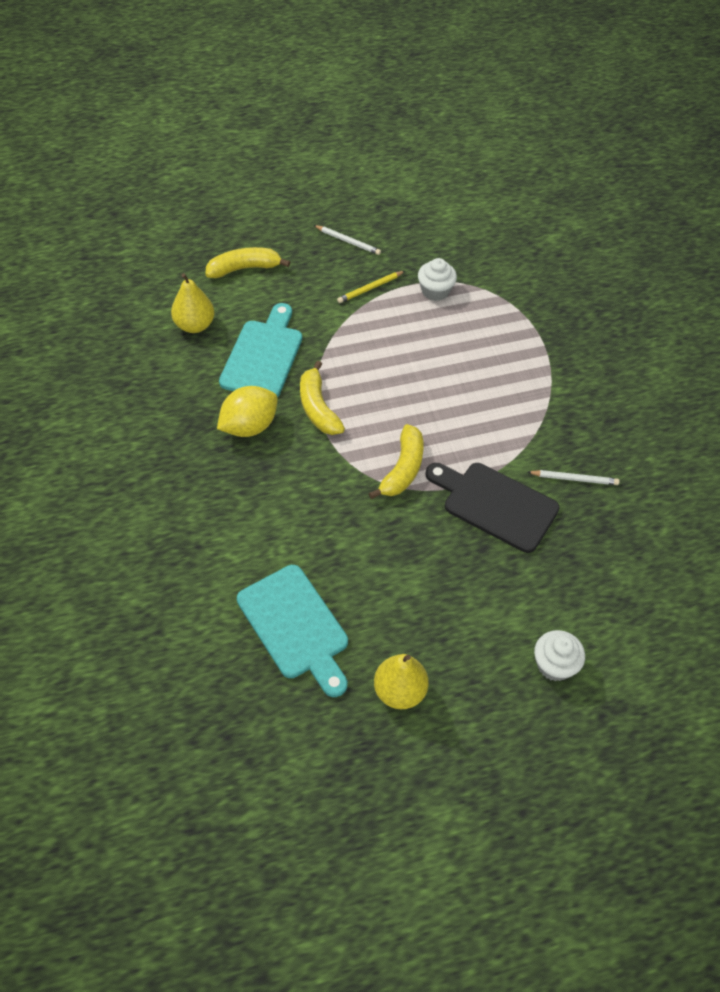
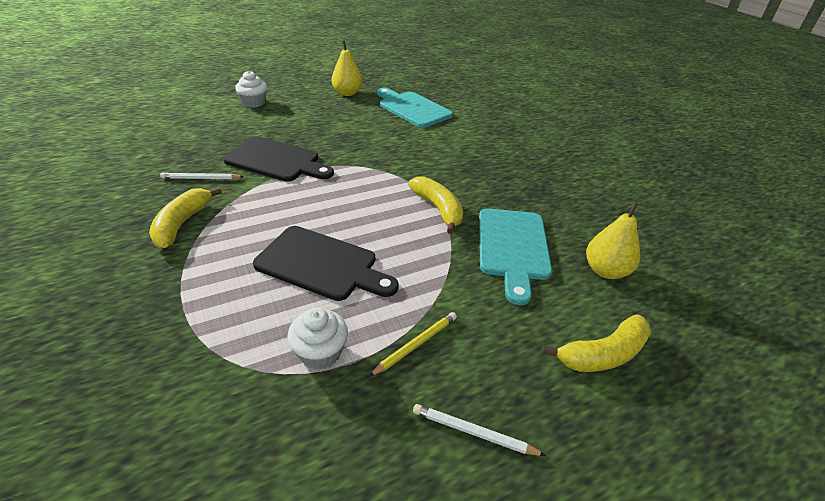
camera: 170 degrees right, 15 degrees down
yellow lemon [217,386,278,437] -> none
yellow banana [369,424,424,499] -> yellow banana moved to [149,187,222,248]
none -> black cutting board [253,226,399,301]

